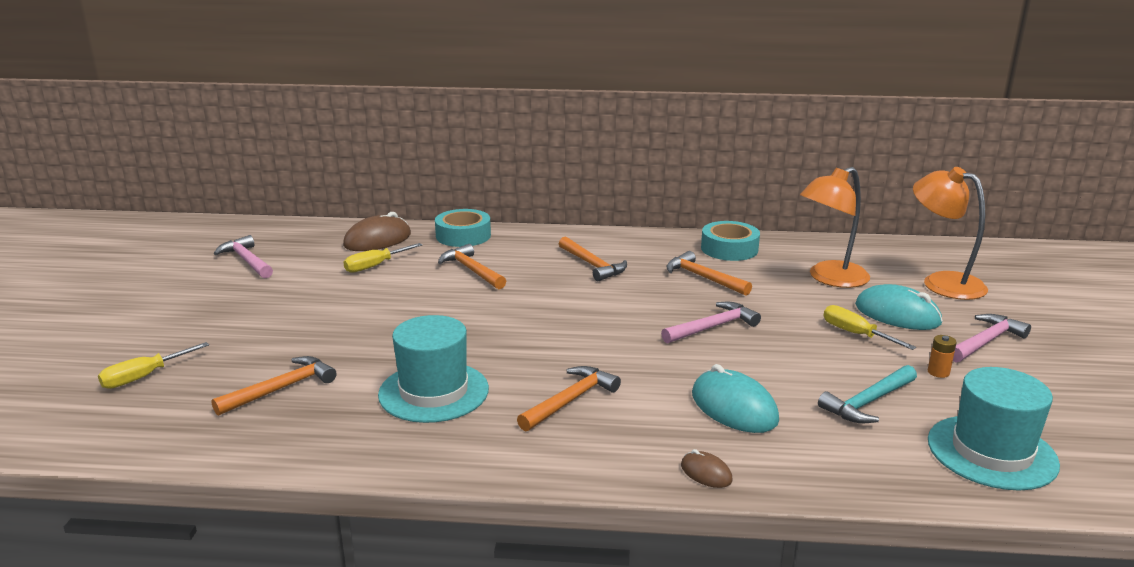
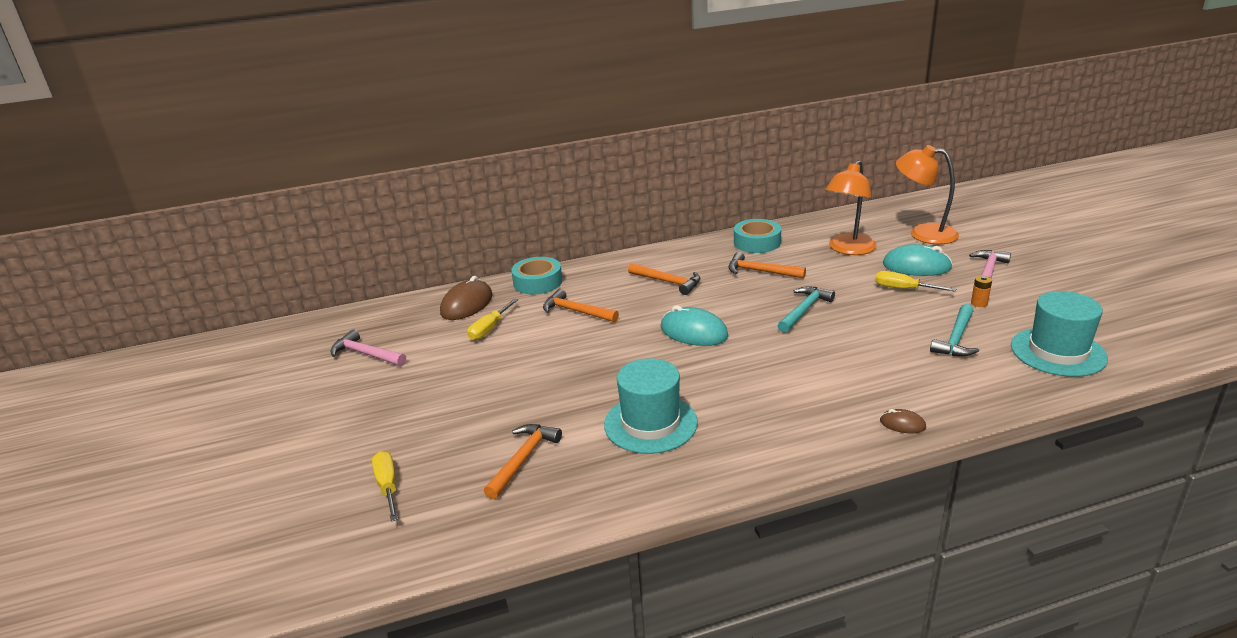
camera: 20 degrees left, 5 degrees up
yellow screwdriver [98,342,209,389] -> yellow screwdriver turned 135 degrees clockwise [372,451,398,522]
orange hammer [517,366,621,431] -> none
pink hammer [661,302,761,344] -> turquoise hammer [777,286,835,333]
turquoise mouse [692,364,779,433] -> turquoise mouse moved to [661,305,729,346]

